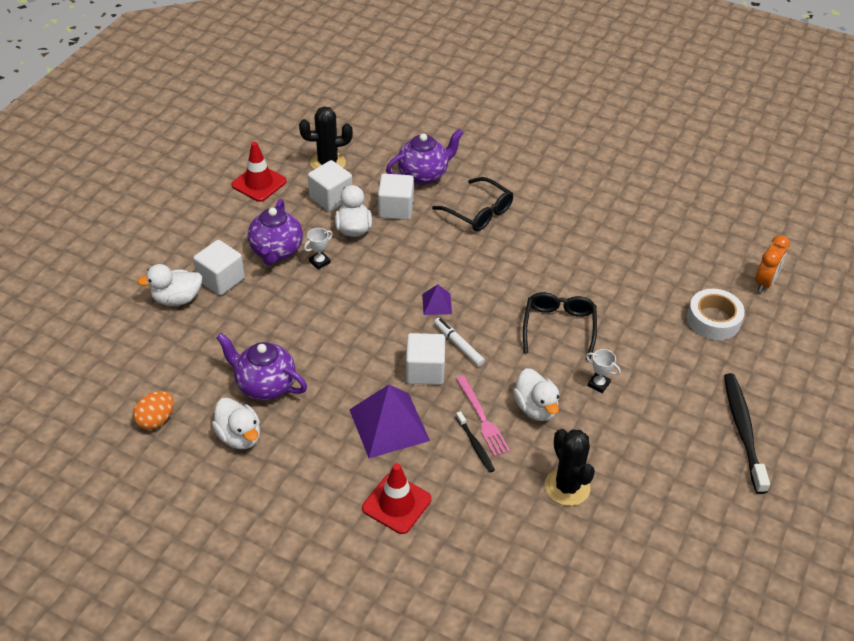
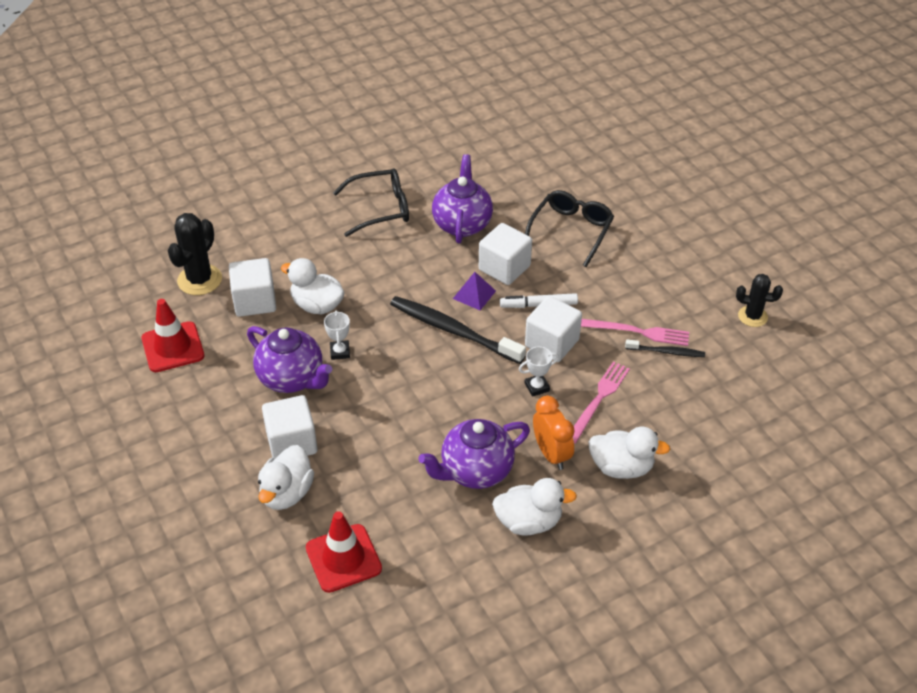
camera: 55 degrees left, 0 degrees up
orange egg [133,391,174,430] -> none
purple pyramid [349,385,430,458] -> pink fork [573,362,630,443]
red traffic cone [362,463,431,534] -> red traffic cone moved to [306,511,382,593]
white cube [378,174,414,220] -> white cube moved to [479,223,532,285]
purple teapot [386,129,463,185] -> purple teapot moved to [432,154,493,244]
white duck [513,368,559,421] -> white duck moved to [588,427,670,479]
black glasses [523,292,597,360] -> black glasses turned 75 degrees clockwise [525,190,614,267]
black cactus [545,429,595,506] -> black cactus [736,274,783,327], size x0.65
white trophy [586,349,621,393] -> white trophy moved to [519,346,559,397]
white tape [687,289,745,340] -> none
black toothbrush [724,373,770,494] -> black toothbrush moved to [390,296,526,364]
orange clock [755,235,790,292] -> orange clock moved to [533,396,574,470]

